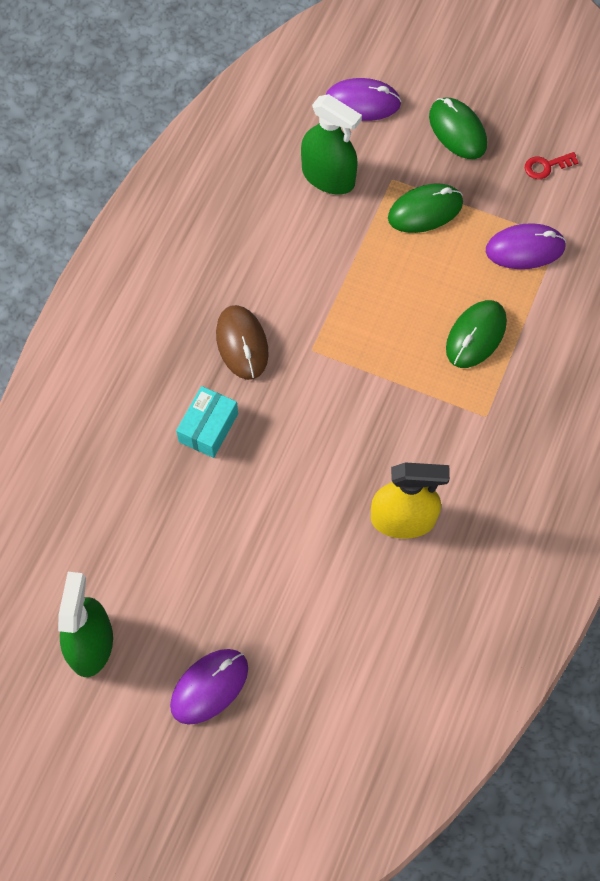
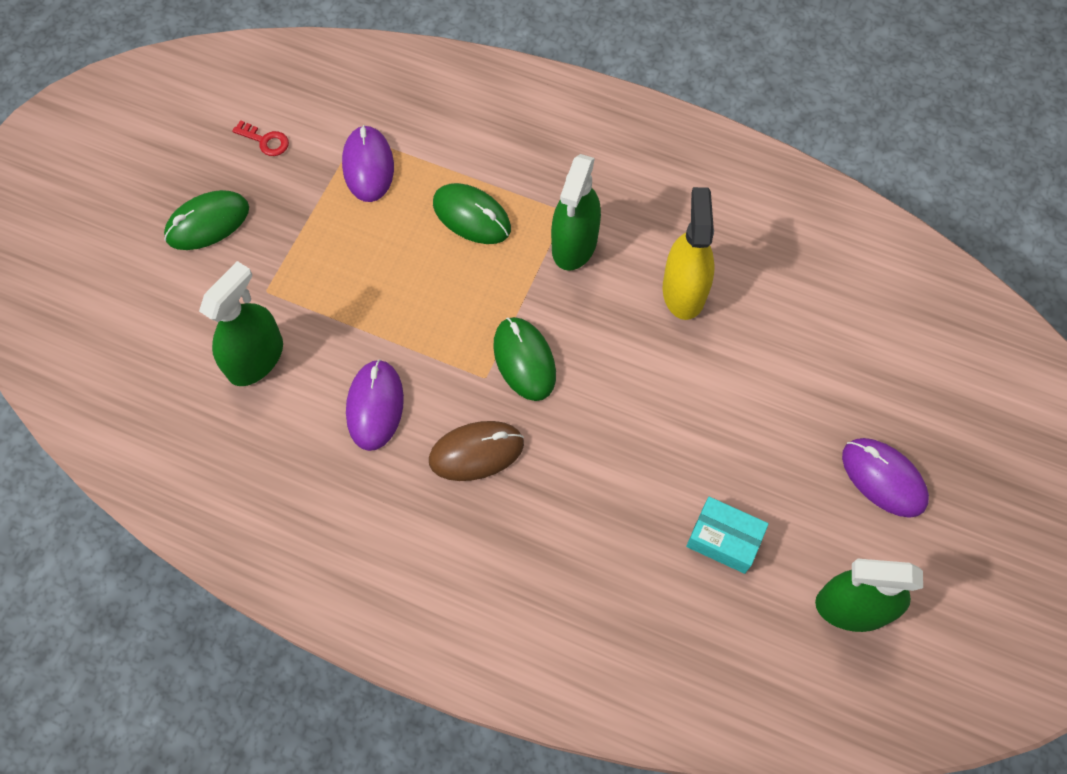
camera: 90 degrees left, 0 degrees up
turquoise box [176,386,238,458] -> turquoise box moved to [686,497,769,574]
purple mouse [326,78,402,121] -> purple mouse moved to [346,360,404,451]
green mouse [388,184,463,233] -> green mouse moved to [493,317,556,401]
red key [525,152,579,179] -> red key turned 45 degrees counterclockwise [232,120,289,156]
none -> green spray bottle [551,154,601,271]

